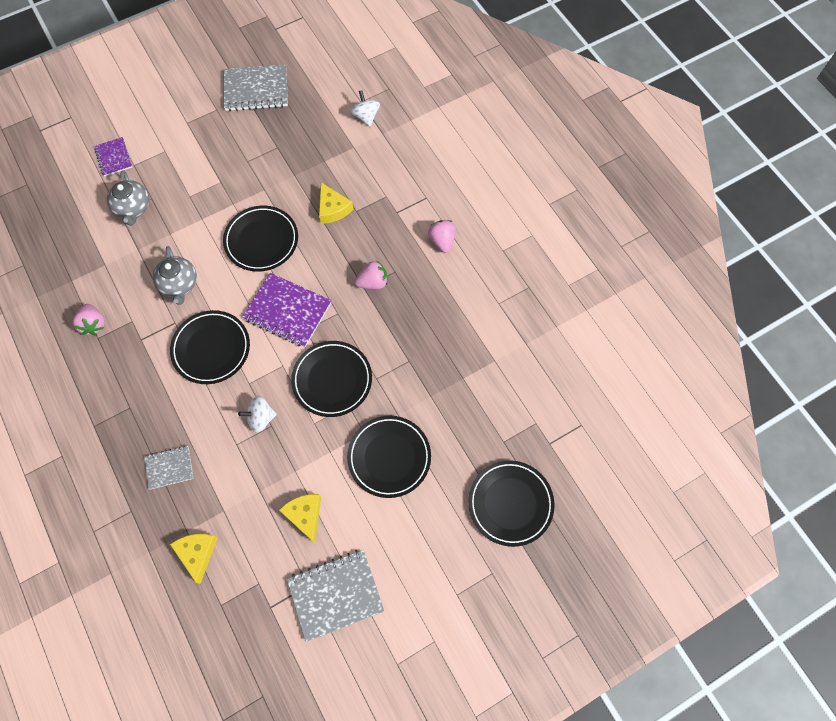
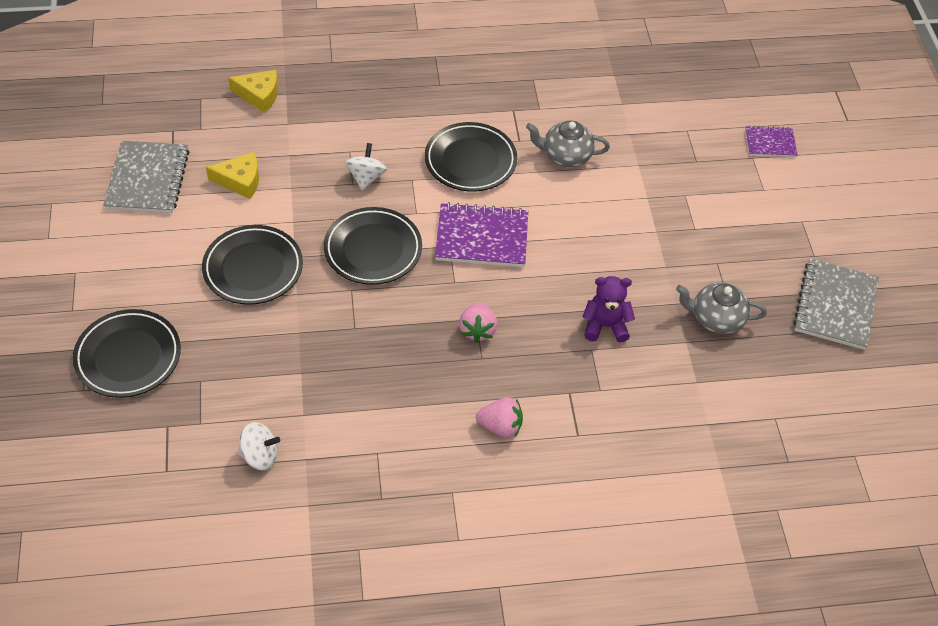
camera: 110 degrees right, 15 degrees down
pink strawberry [73,304,105,335] -> none
grey teapot [107,170,149,226] -> grey teapot moved to [676,282,767,334]
grey notebook [144,446,193,489] -> none
black plate [223,206,298,272] -> none
purple notebook [242,273,332,347] -> purple notebook turned 45 degrees clockwise [435,202,528,267]
yellow cheese [319,183,353,224] -> purple teddy bear [582,276,635,343]
white spinning top [350,90,380,126] -> white spinning top moved to [238,422,280,470]

